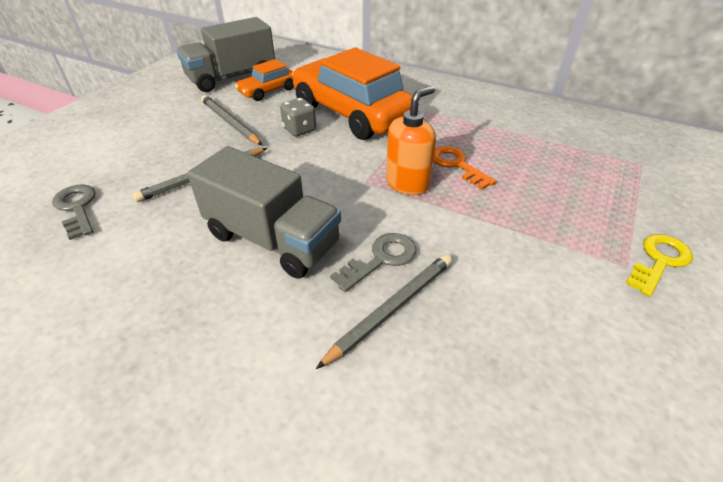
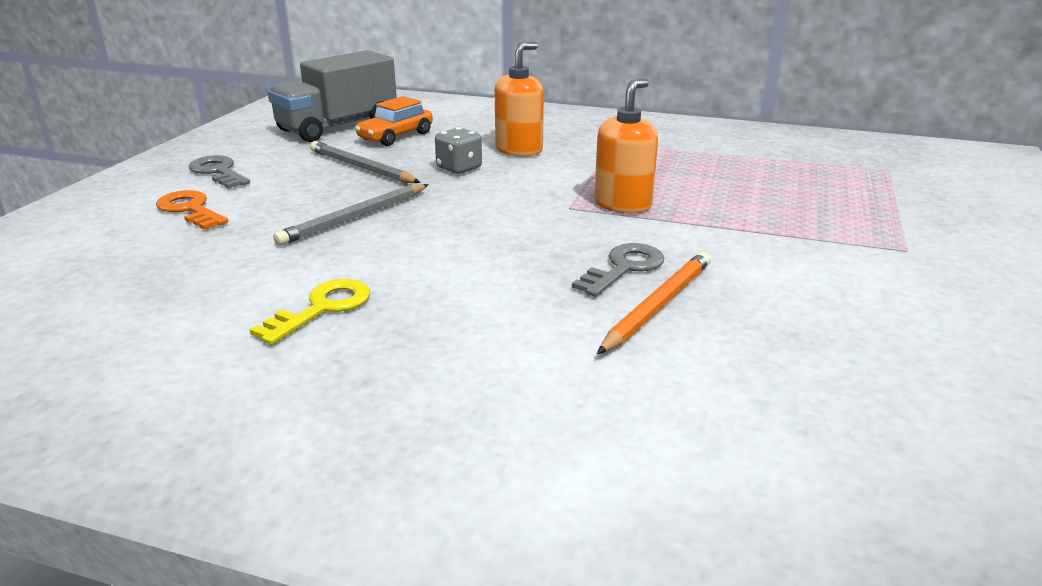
camera: 10 degrees left, 15 degrees down
grey key [52,184,96,240] -> grey key moved to [189,155,250,188]
grey truck [187,146,341,279] -> none
orange car [292,47,413,140] -> orange soap dispenser [495,42,544,157]
grey pencil [316,254,452,369] -> orange pencil [597,252,711,354]
orange key [433,146,496,190] -> orange key moved to [156,190,228,230]
yellow key [626,234,693,297] -> yellow key moved to [249,279,370,345]

